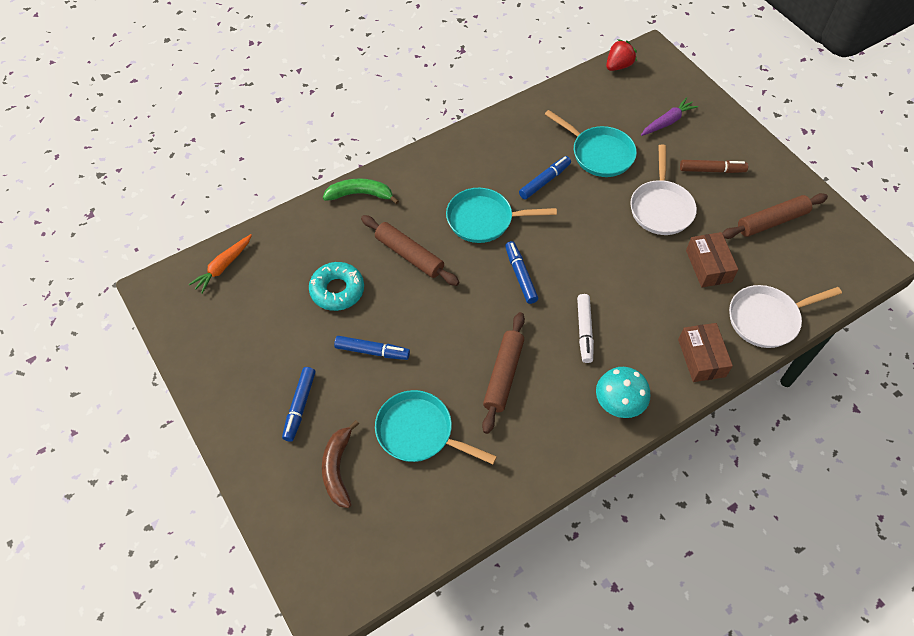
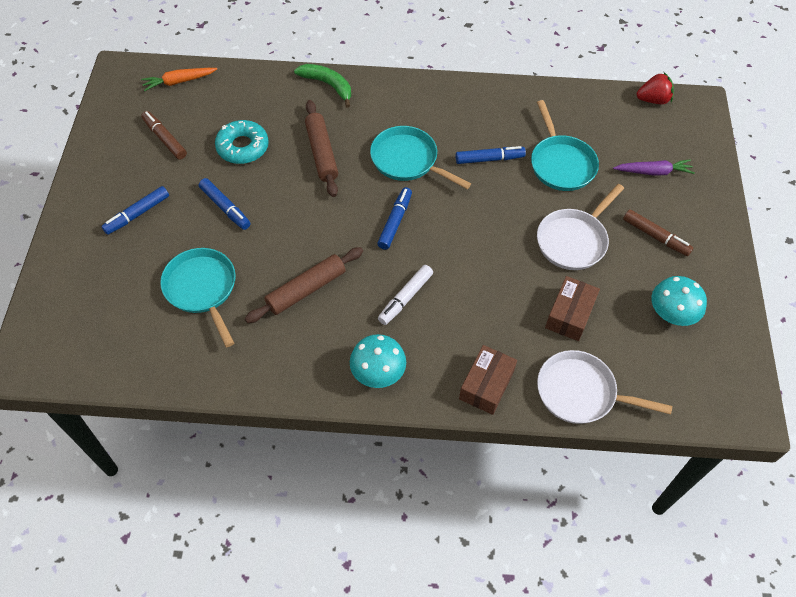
camera: 35 degrees right, 0 degrees up
brown banana [322,420,359,508] -> none
brown rolling pin [722,193,828,239] -> turquoise mushroom [651,276,707,326]
none -> brown marker [141,111,187,160]

